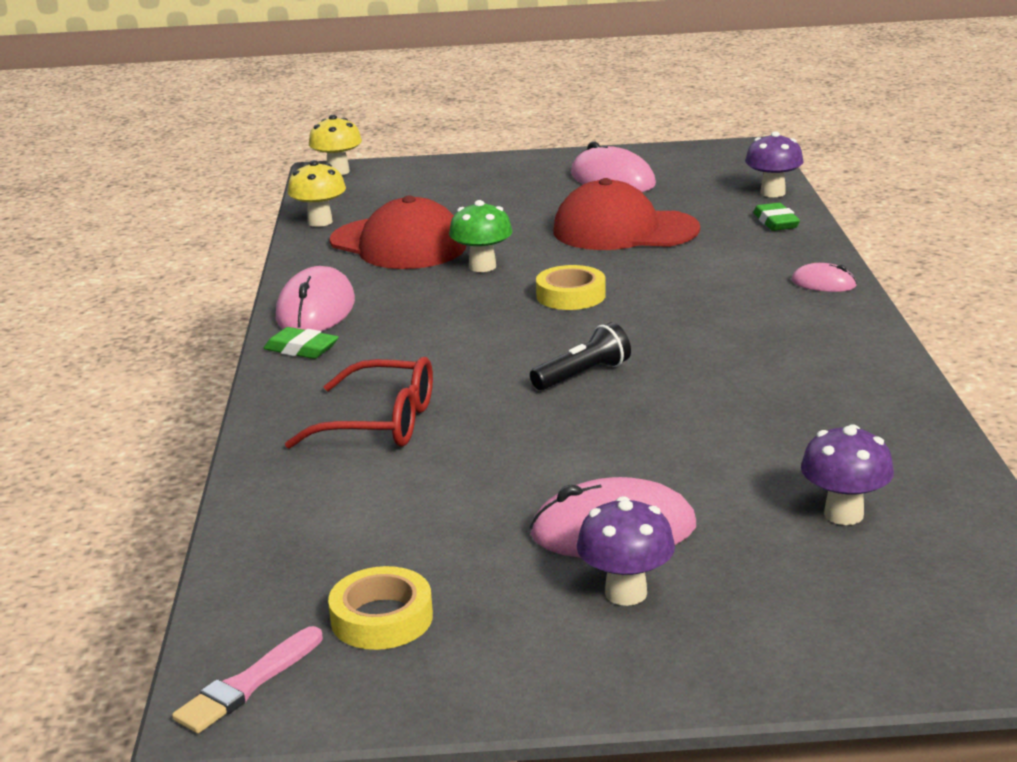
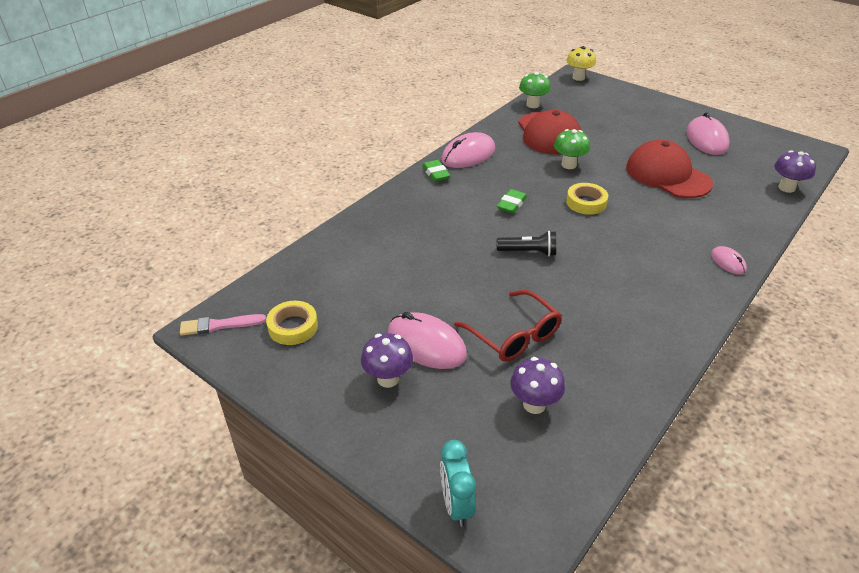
camera: 40 degrees right, 15 degrees up
red glasses [285,357,433,449] -> red glasses moved to [454,290,562,362]
yellow mushroom [288,160,346,227] -> green mushroom [519,72,551,108]
green eraser [753,203,800,231] -> green eraser moved to [497,189,527,213]
none -> turquoise clock [440,440,476,527]

